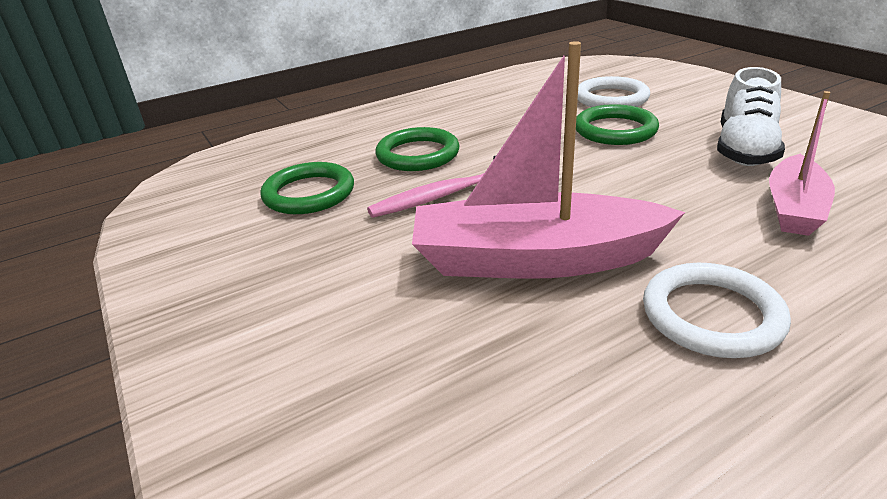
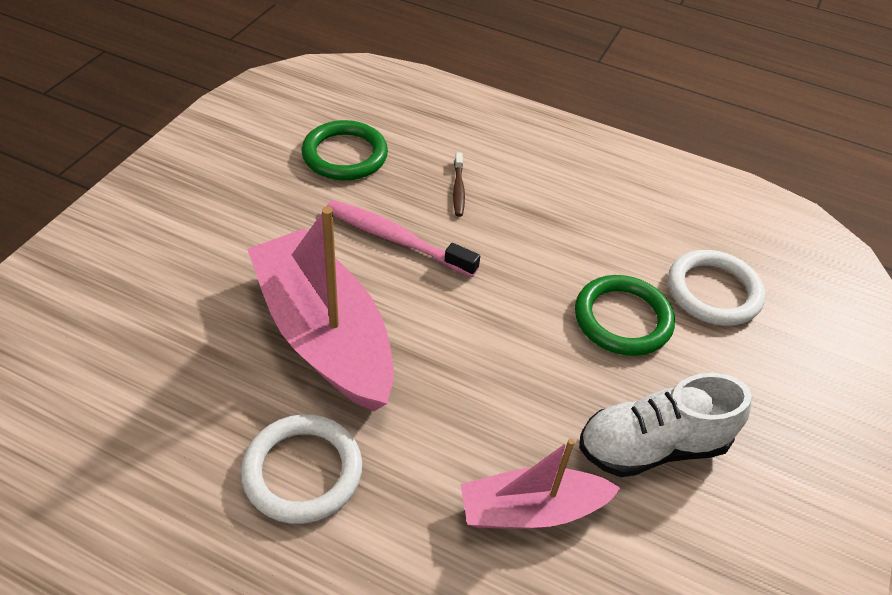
camera: 50 degrees right, 15 degrees up
green ring [375,127,460,171] -> brown toothbrush [453,152,465,217]

